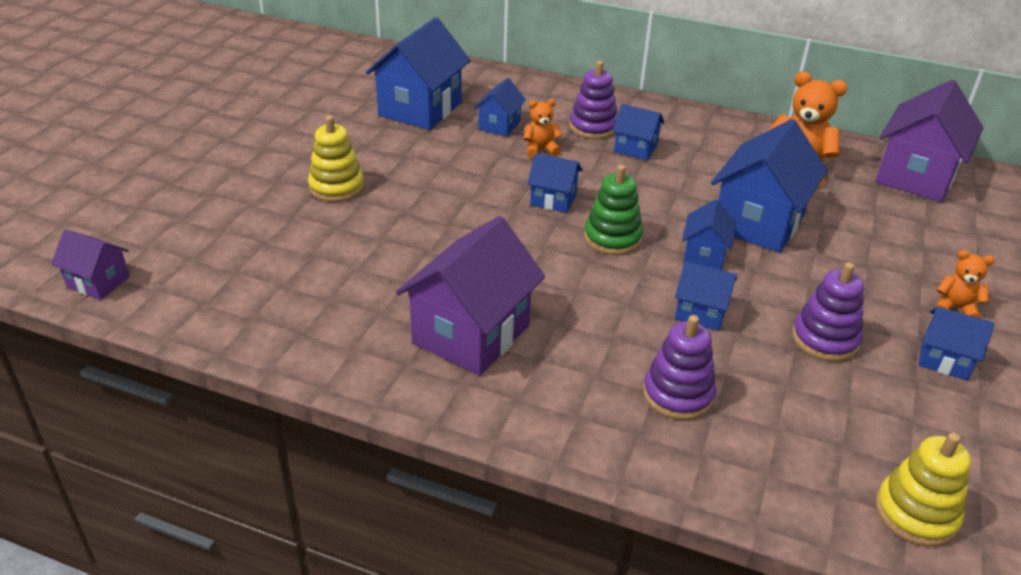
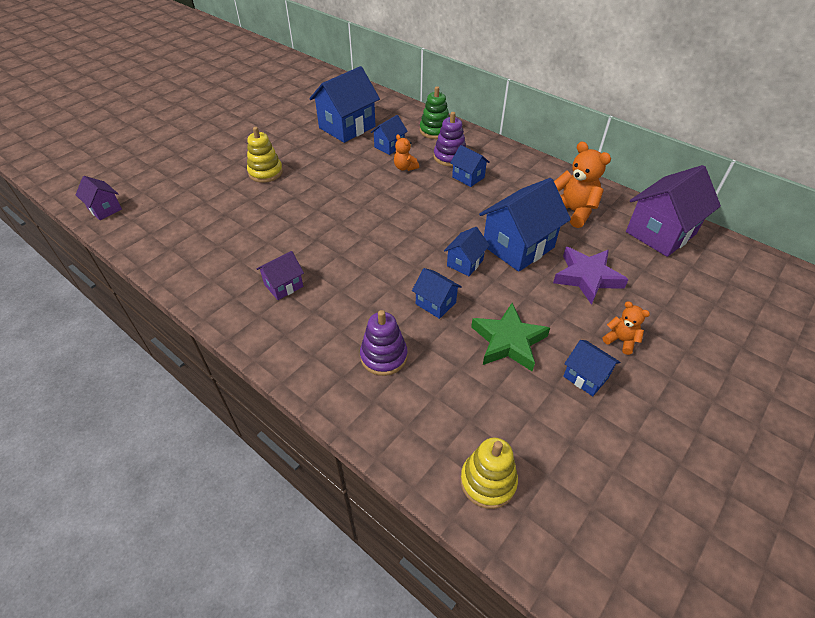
camera: 20 degrees right, 10 degrees up
purple house [396,216,545,376] -> purple house [257,251,304,300], size x0.52
orange teddy bear [523,99,562,158] -> orange teddy bear turned 135 degrees counterclockwise [394,134,419,171]
blue house [527,153,582,213] -> none
green stacking toy [584,165,643,255] -> green stacking toy moved to [420,86,449,139]
purple stacking toy [792,262,864,362] -> green star [471,303,550,371]
none -> purple star [553,247,629,305]

